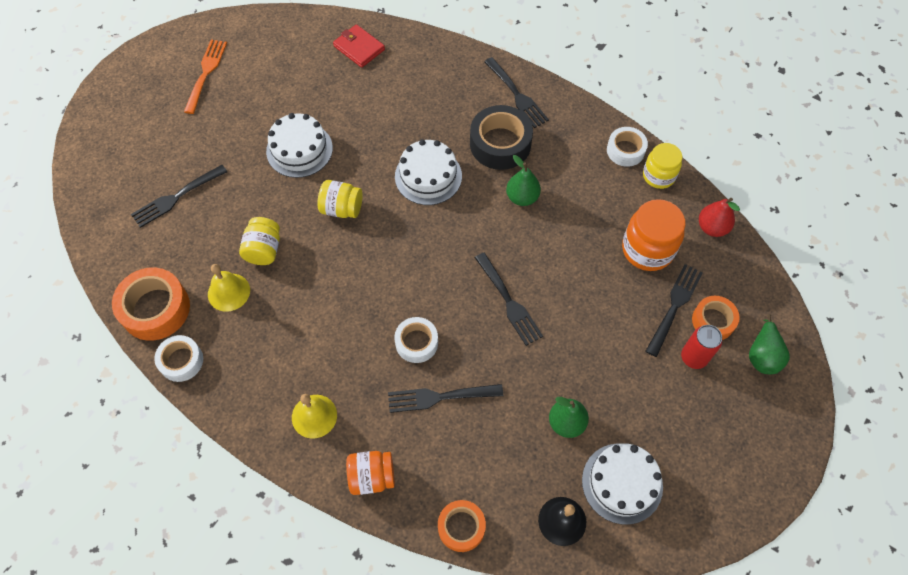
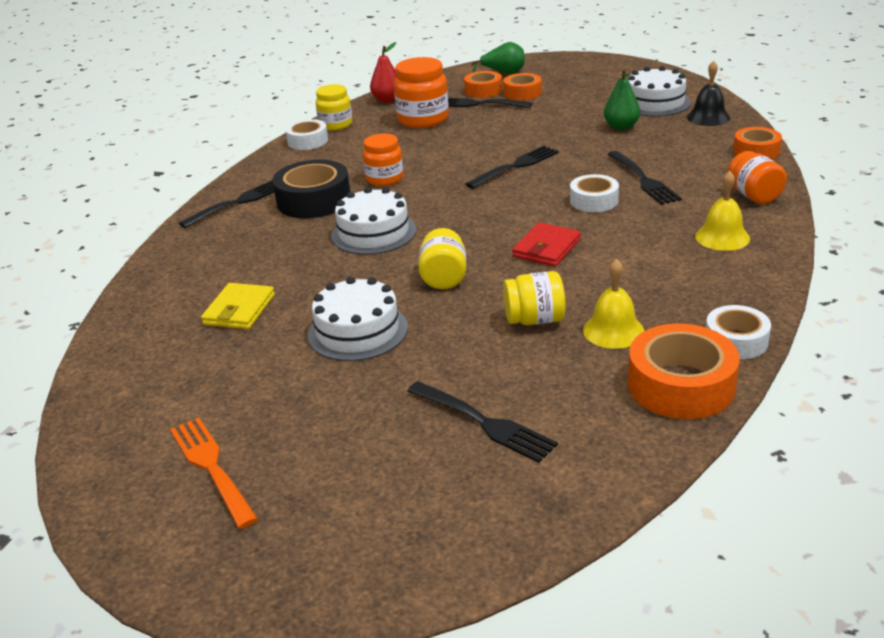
camera: 100 degrees left, 30 degrees down
orange fork [184,39,227,114] -> orange fork turned 60 degrees clockwise [170,418,258,529]
red wallet [333,24,385,68] -> red wallet moved to [512,222,581,267]
green pear [506,155,541,206] -> orange jar [363,133,404,186]
red can [681,325,722,369] -> orange tape [503,73,542,100]
none -> yellow wallet [201,283,275,329]

